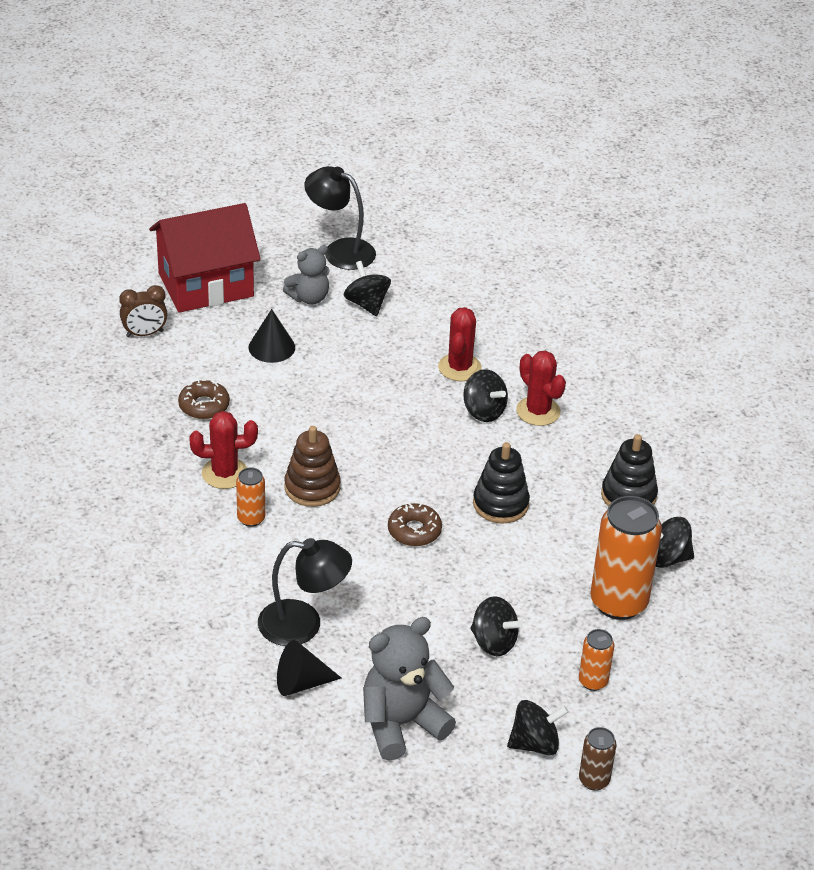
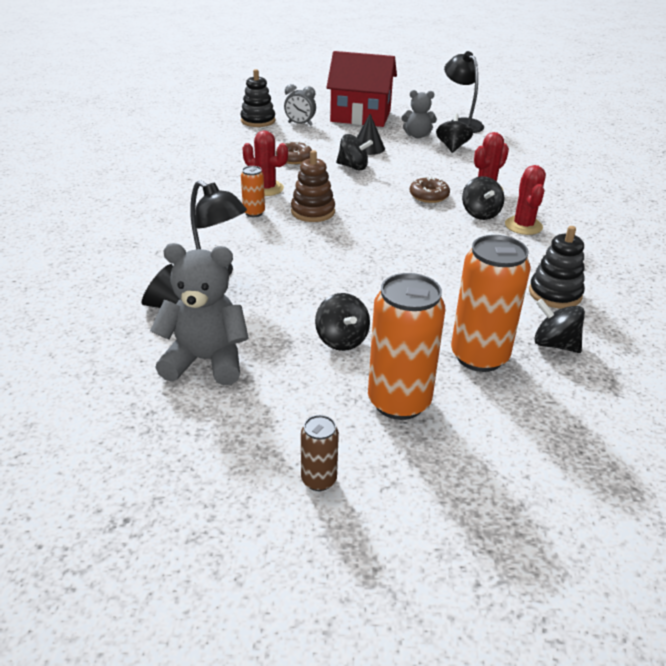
camera: 35 degrees right, 5 degrees down
brown clock [119,285,168,337] -> grey clock [284,84,316,126]
brown donut [388,503,442,546] -> brown donut moved to [410,177,450,203]
black stacking toy [473,442,530,523] -> black stacking toy moved to [240,69,276,127]
black spinning top [507,700,569,755] -> black spinning top moved to [336,134,373,170]
orange can [579,629,614,691] -> orange can [368,273,445,420], size x2.03

